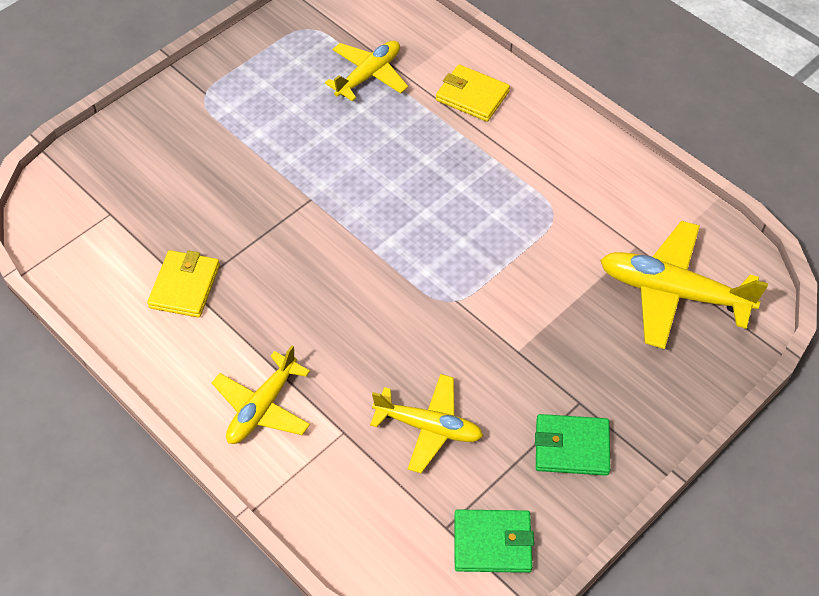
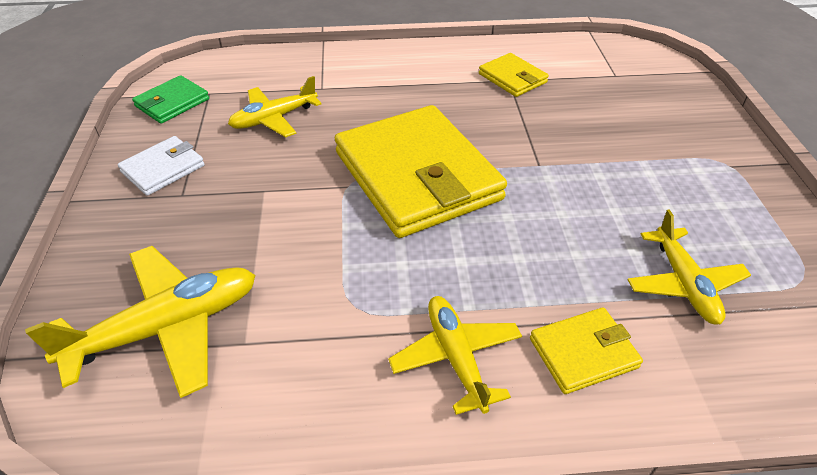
camera: 130 degrees right, 10 degrees down
yellow plane [212,345,310,444] -> yellow plane moved to [388,296,522,415]
green wallet [535,414,610,476] -> white wallet [117,136,205,196]
none -> yellow wallet [335,105,507,238]

